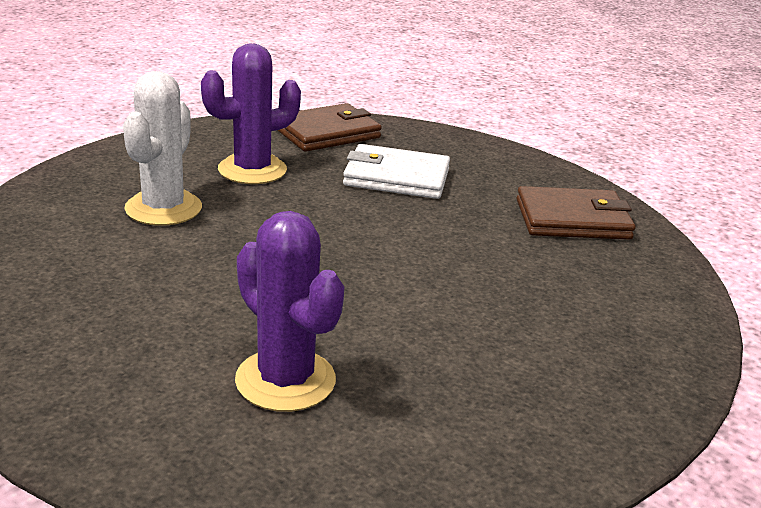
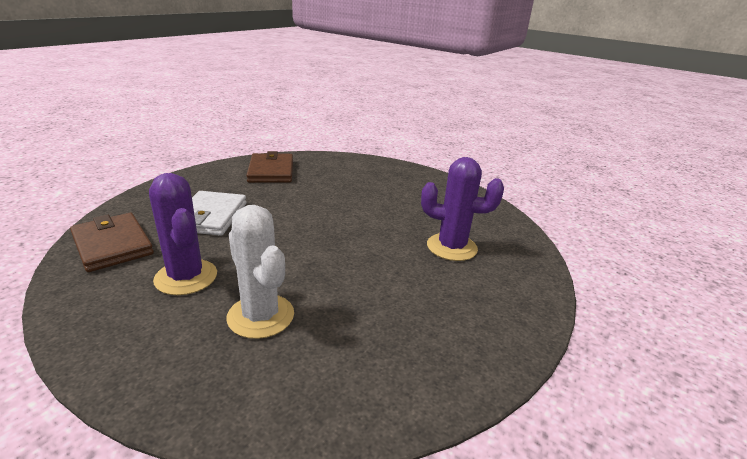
camera: 95 degrees left, 0 degrees up
white cactus [123,71,202,226] -> white cactus turned 45 degrees clockwise [226,205,294,339]
purple cactus [235,211,344,412] -> purple cactus turned 60 degrees clockwise [421,157,504,261]

